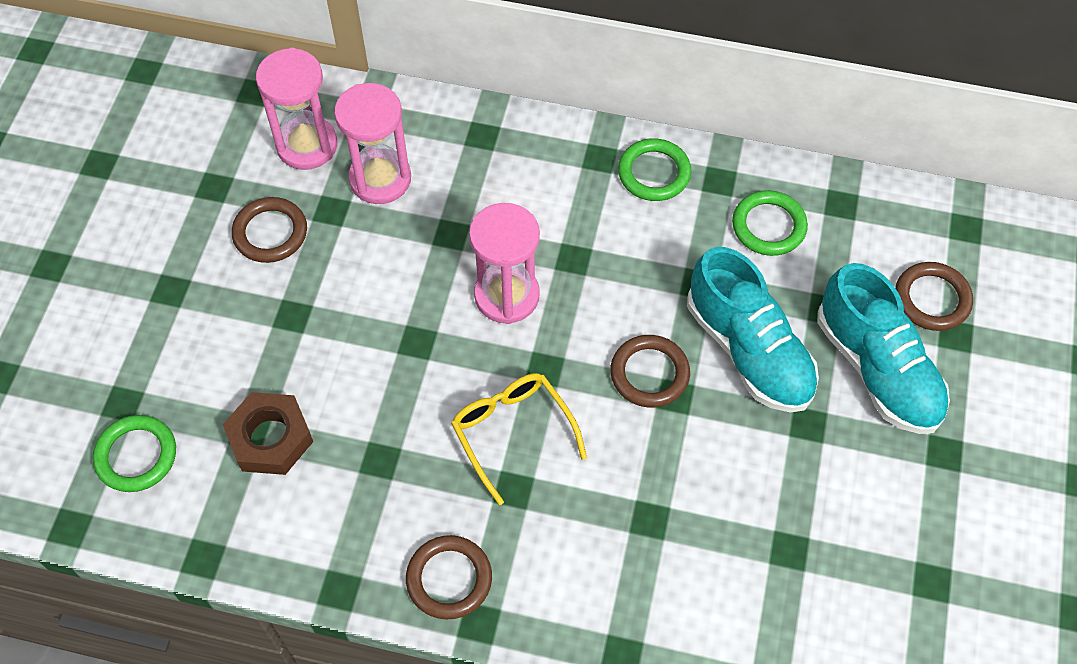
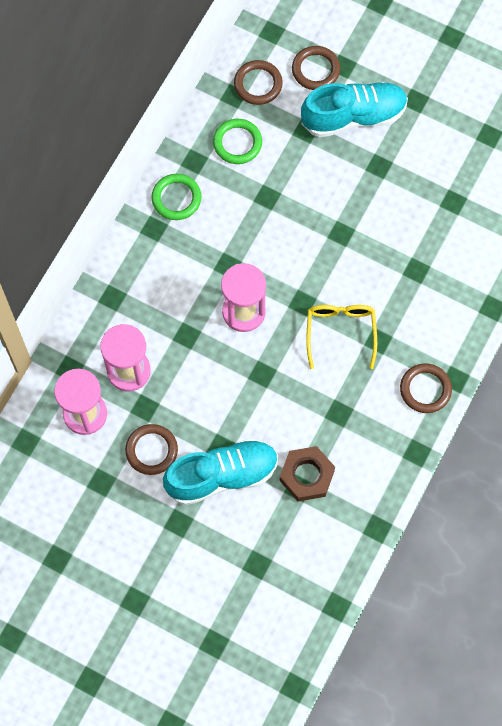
camera: 75 degrees left, 10 degrees up
green ring [93,415,176,492] -> none
yellow glasses [451,373,587,505] -> yellow glasses turned 105 degrees clockwise [306,305,377,369]
brown ring [610,335,690,408] -> brown ring moved to [234,60,283,105]
turquoise shoe [687,247,819,412] -> turquoise shoe moved to [163,438,278,505]

